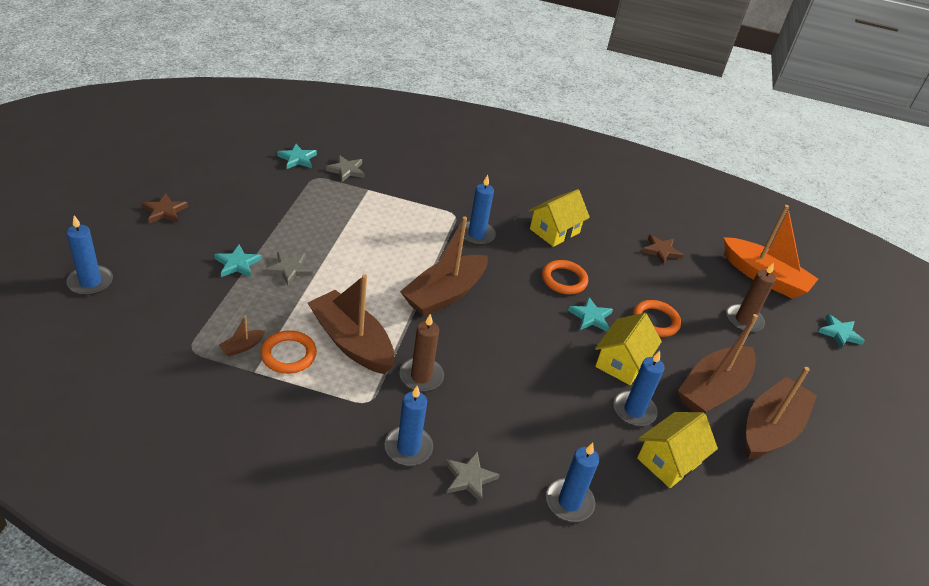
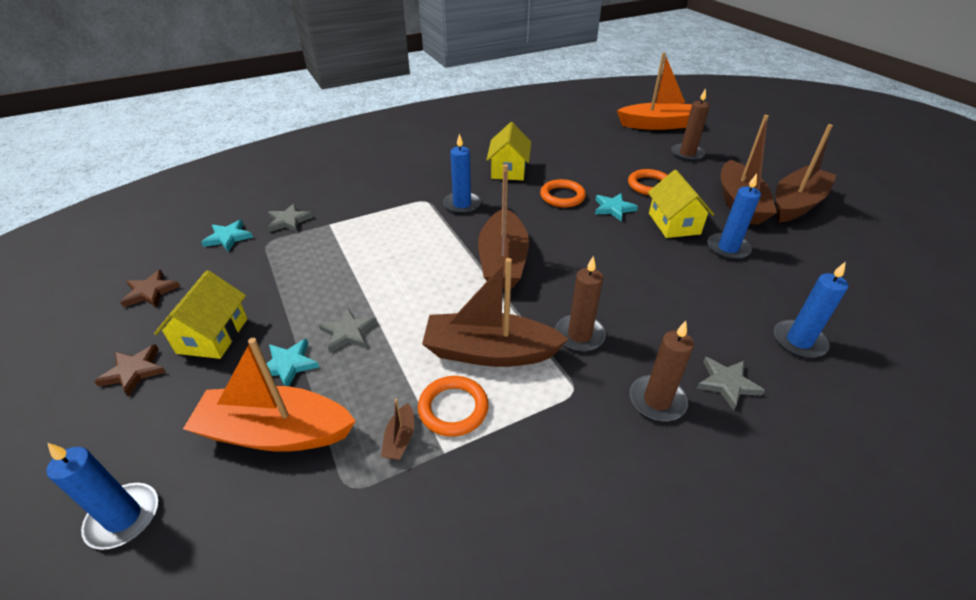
camera: 35 degrees left, 0 degrees up
blue candle [384,386,433,466] -> brown candle [630,321,694,421]
yellow house [637,412,718,488] -> yellow house moved to [154,270,247,359]
brown star [642,235,684,265] -> brown star moved to [120,269,180,308]
brown boat [746,367,817,459] -> brown boat turned 45 degrees clockwise [776,124,837,223]
turquoise star [818,314,865,349] -> none
none -> orange boat [183,338,356,452]

